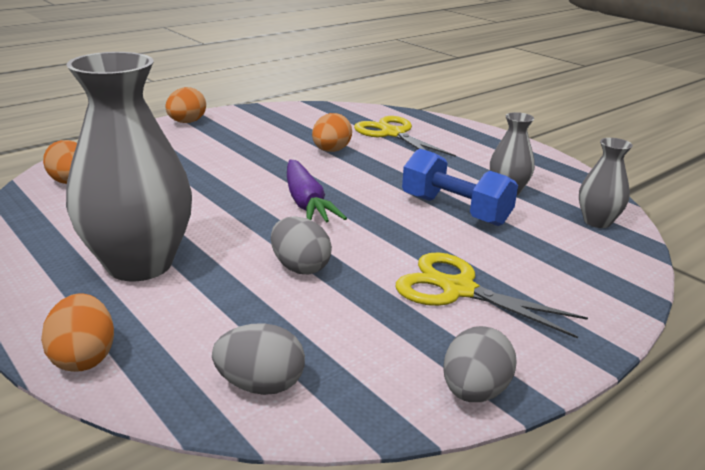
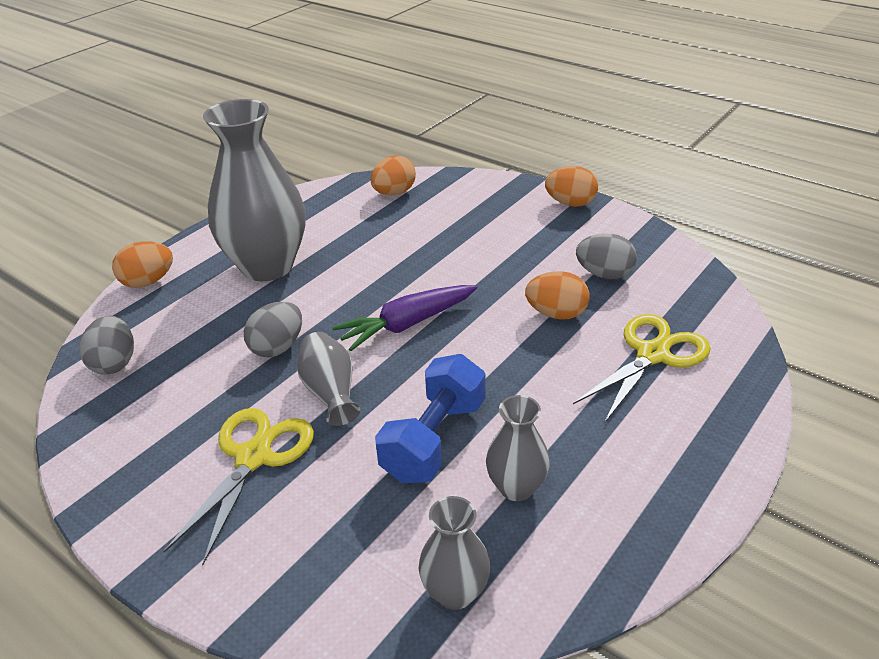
camera: 80 degrees right, 10 degrees up
grey egg [444,326,517,402] -> grey egg moved to [576,233,637,279]
none -> grey vase [297,332,360,426]

